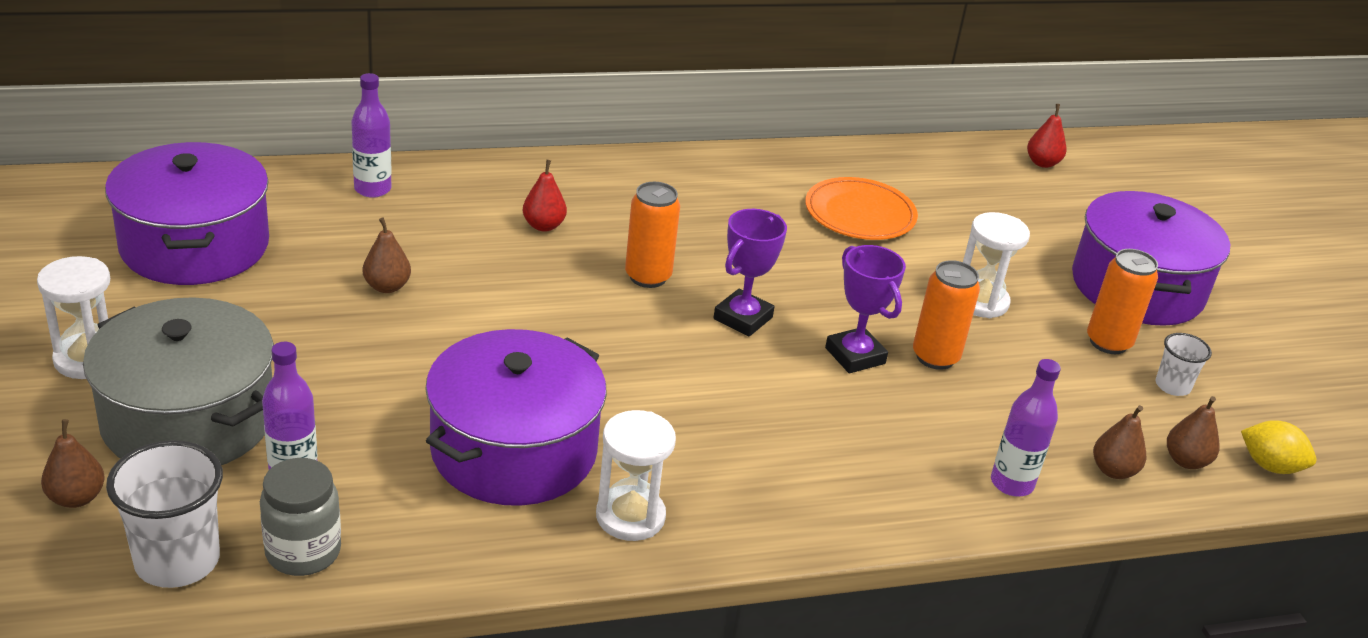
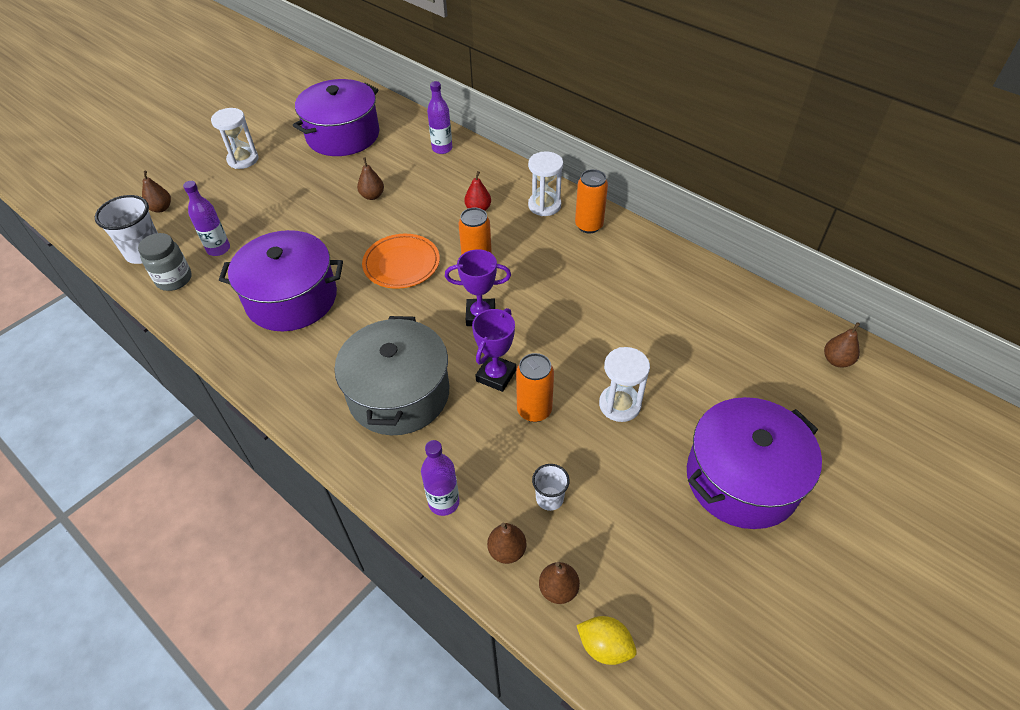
camera: 60 degrees right, 15 degrees up
grey pot [83,297,274,465] -> grey pot moved to [334,316,449,435]
white hourglass [596,410,676,541] -> white hourglass moved to [528,151,563,216]
orange plate [805,177,918,240] -> orange plate moved to [362,234,440,289]
red pear [1027,104,1067,168] -> brown pear [824,322,860,368]
orange can [1087,249,1158,354] -> orange can moved to [575,169,608,233]
white cup [1156,333,1212,396] -> white cup moved to [532,464,570,511]
yellow lemon [1241,420,1316,474] -> yellow lemon turned 60 degrees counterclockwise [576,616,637,665]

